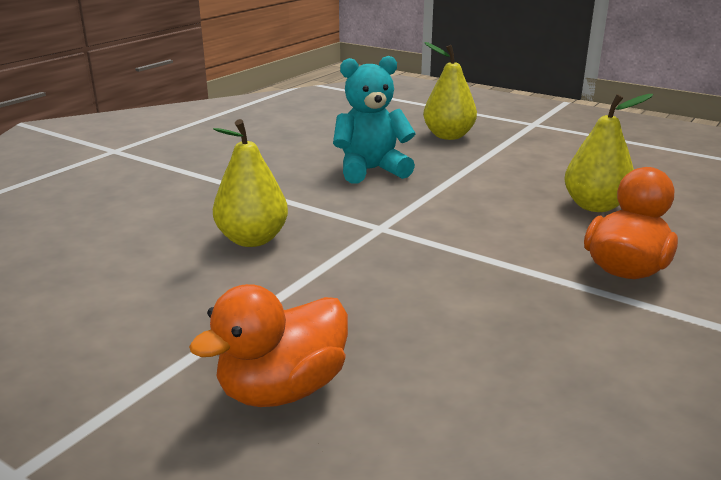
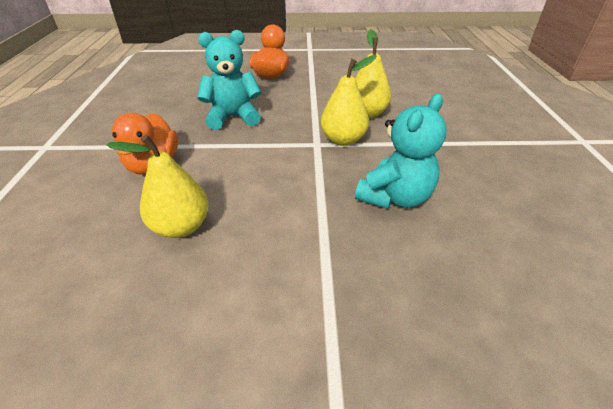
camera: 145 degrees right, 15 degrees up
yellow pear [423,42,477,140] -> yellow pear moved to [320,55,376,146]
none -> turquoise teddy bear [197,30,261,130]

